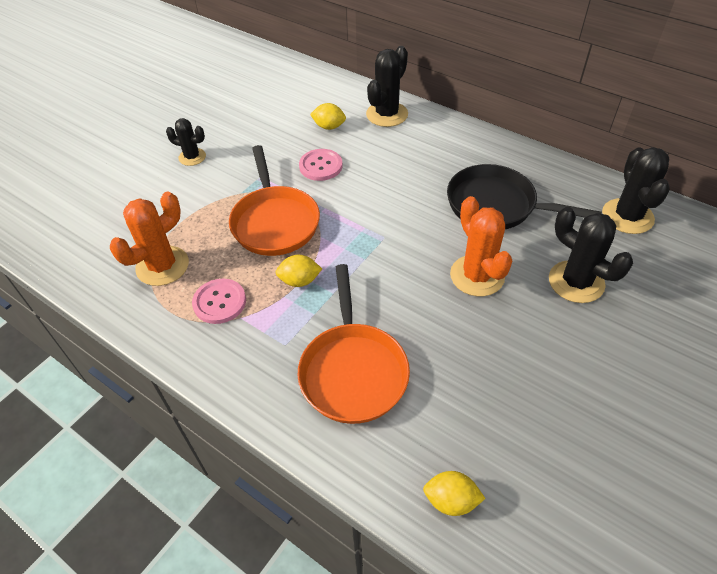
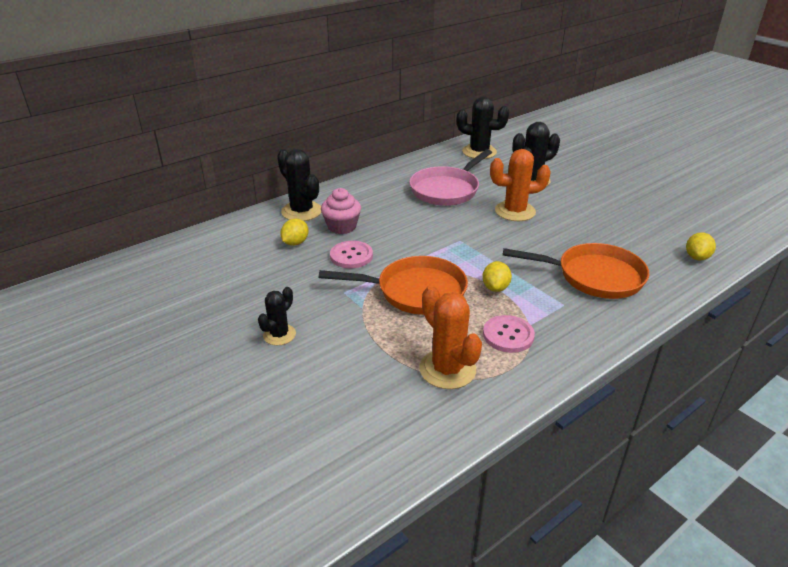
camera: 75 degrees left, 15 degrees down
black pan [447,164,602,229] -> pink pan [409,149,492,206]
none -> pink cupcake [321,188,361,234]

